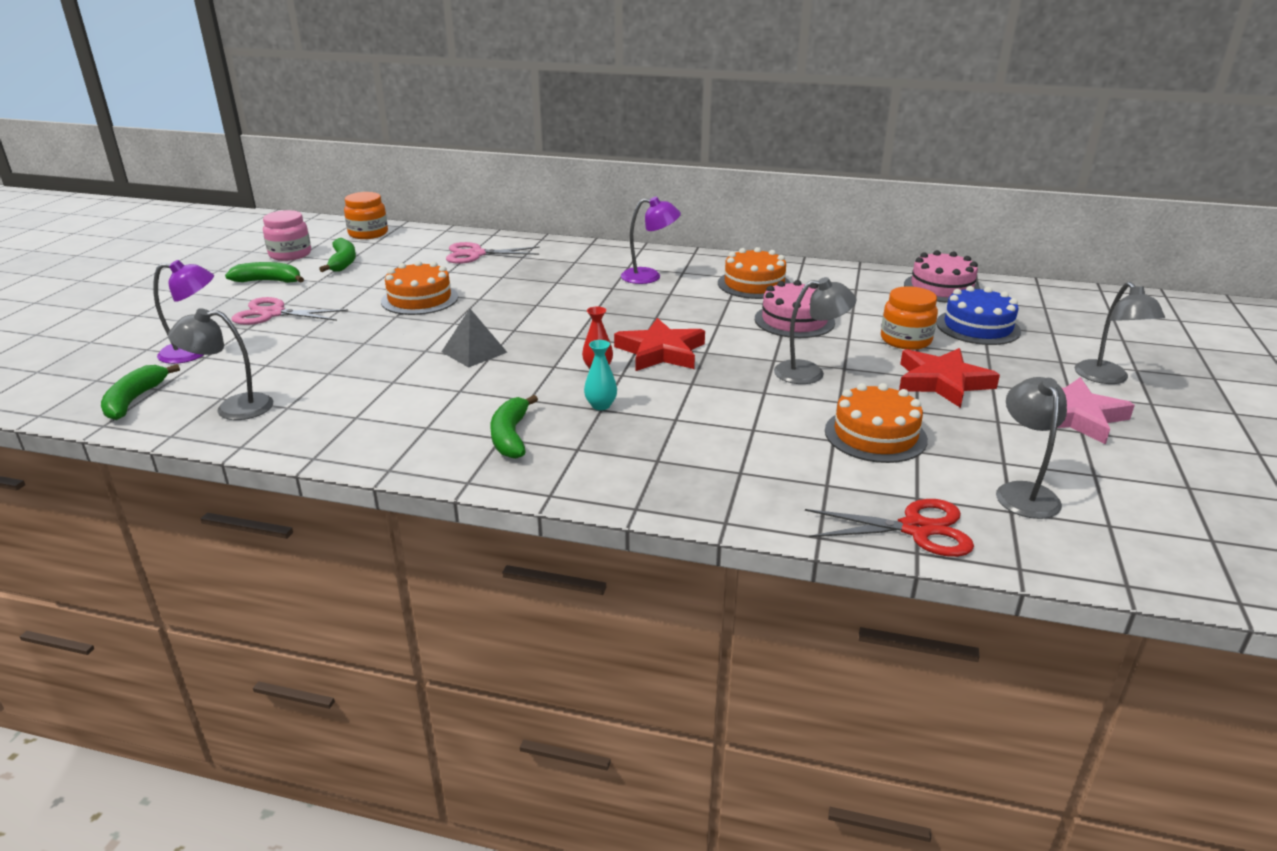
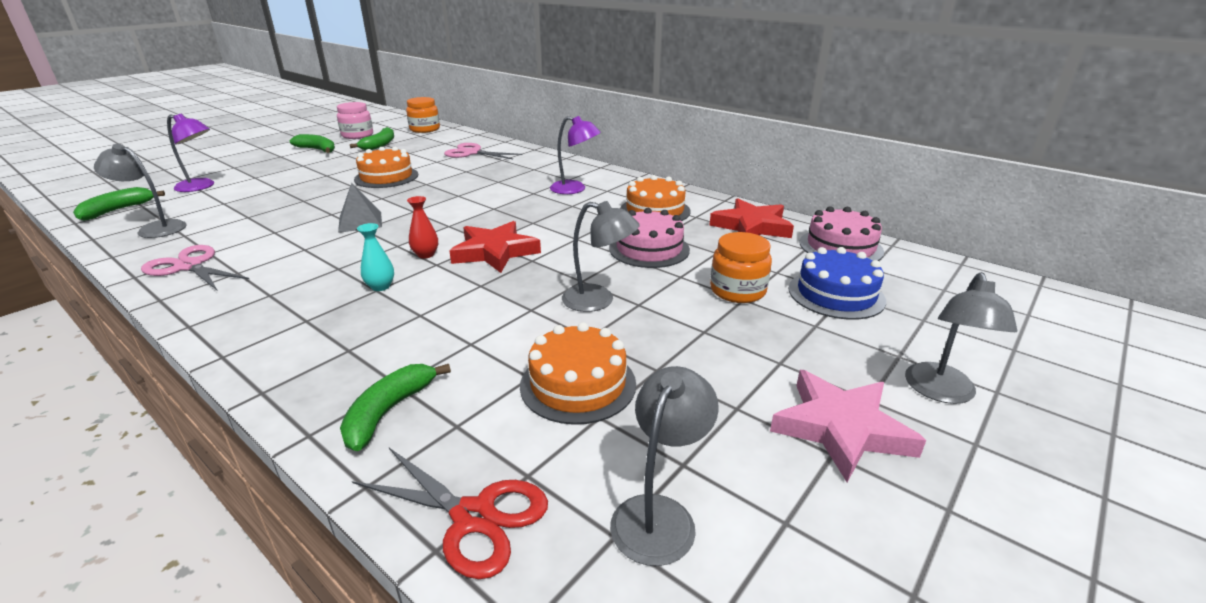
camera: 25 degrees right, 0 degrees up
pink scissors [232,297,348,325] -> pink scissors moved to [141,245,249,291]
green banana [491,395,538,459] -> green banana moved to [340,364,451,451]
red star [899,348,1000,408] -> red star moved to [709,198,794,238]

